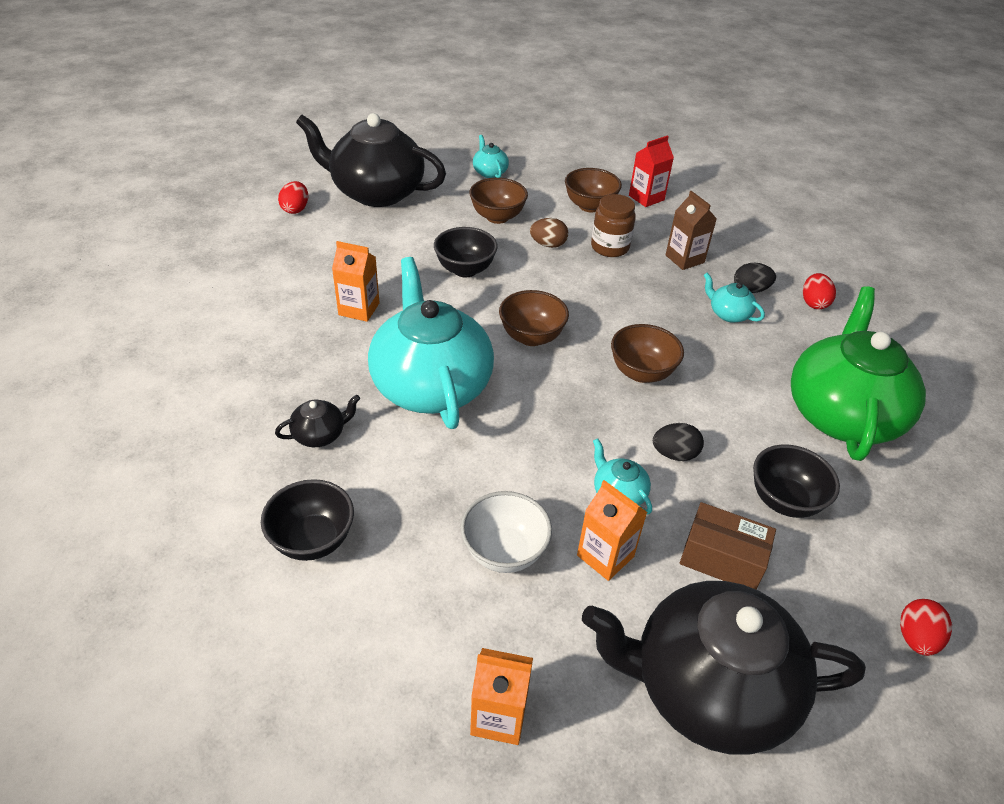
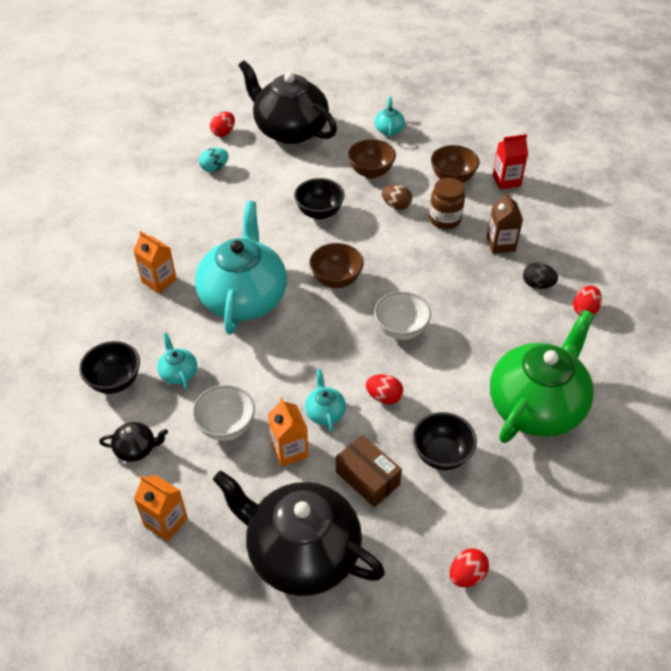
camera: 25 degrees right, 5 degrees up
black teapot [275,395,360,447] -> black teapot moved to [99,422,168,462]
orange carton [332,241,380,322] -> orange carton moved to [133,231,177,294]
brown bowl [611,324,684,383] -> white bowl [374,291,431,340]
black egg [653,423,704,461] -> red egg [366,374,403,404]
turquoise teapot [704,273,765,323] -> turquoise teapot moved to [157,333,197,389]
none -> turquoise egg [199,148,229,172]

